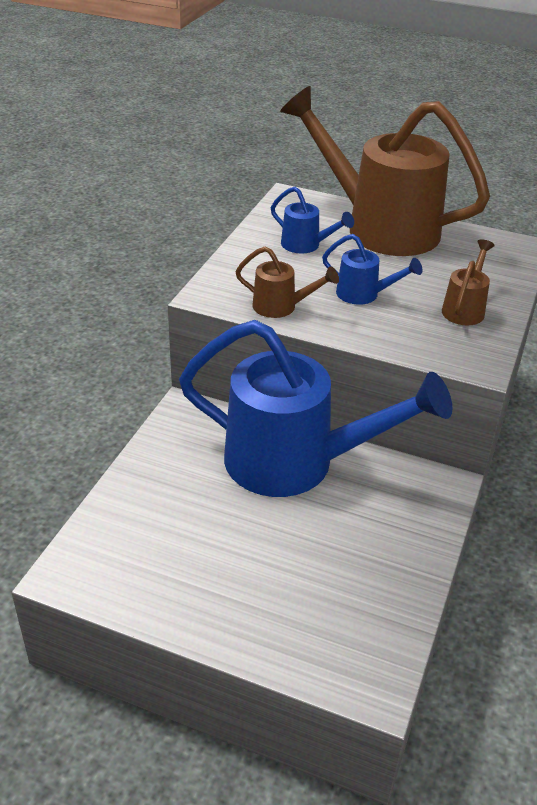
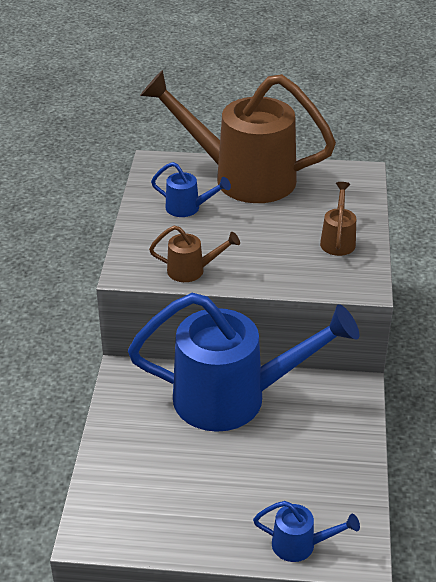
camera: 15 degrees left, 0 degrees up
blue watering can [322,234,422,305] -> blue watering can moved to [253,501,360,562]

